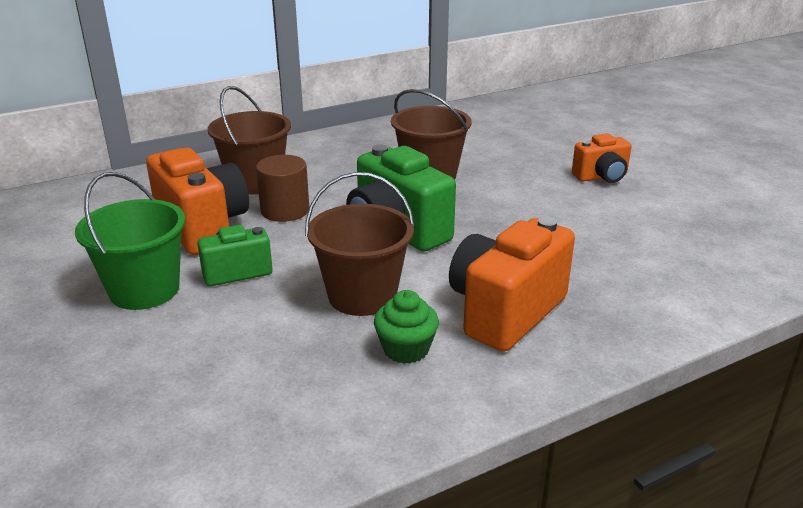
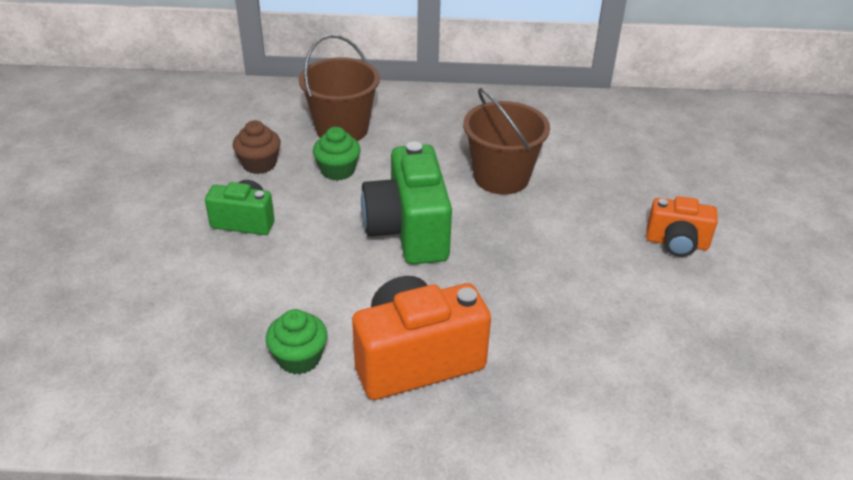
camera: 30 degrees right, 10 degrees up
green bucket [75,172,186,310] -> none
orange camera [146,148,249,255] -> brown cupcake [233,120,281,174]
brown cylinder [256,155,309,222] -> green cupcake [313,127,361,181]
brown bucket [305,172,415,316] -> none

